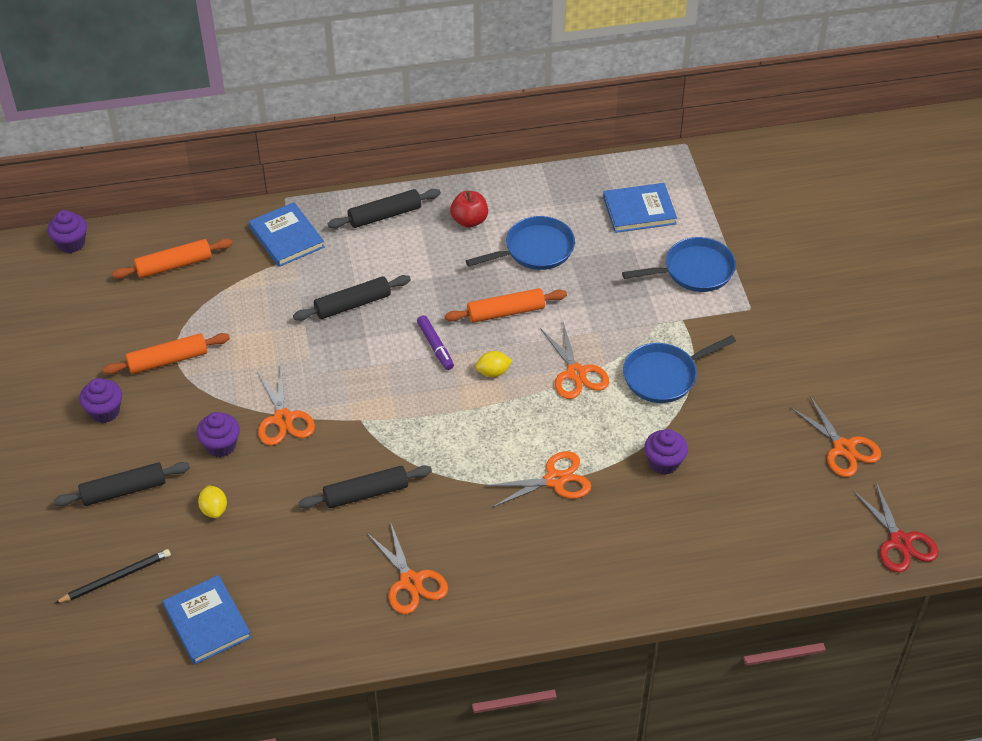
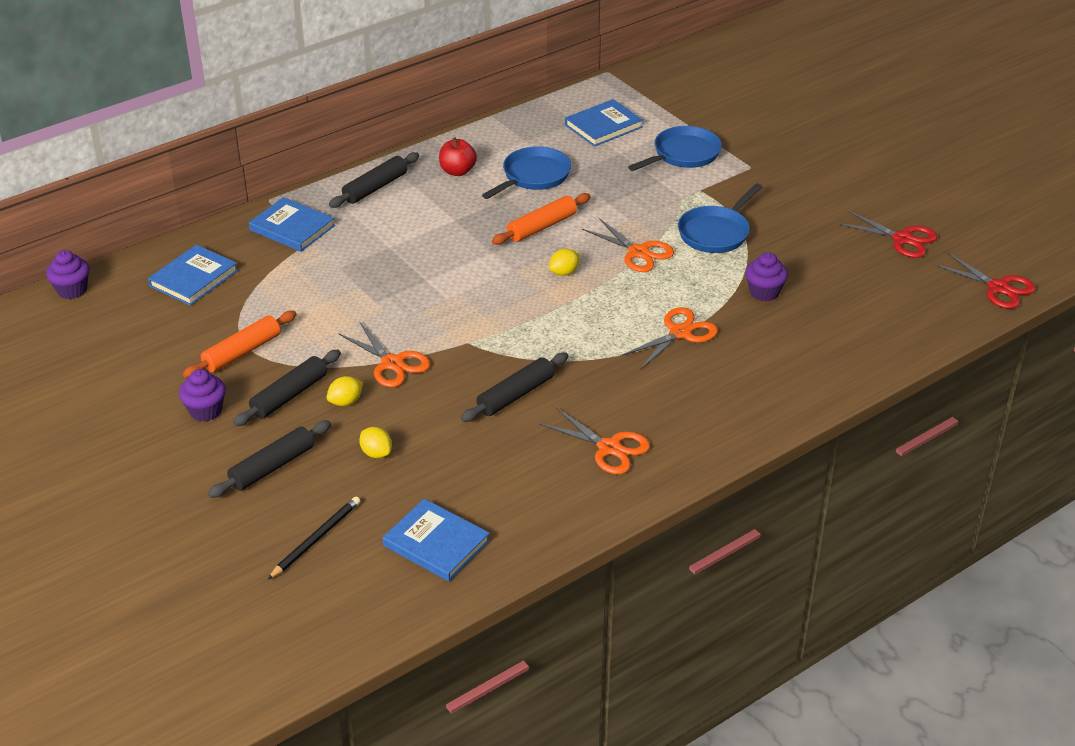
camera: 25 degrees left, 10 degrees down
orange rolling pin [112,239,233,279] -> blue book [148,244,238,306]
purple cupcake [196,412,240,457] -> yellow lemon [326,376,363,406]
black rolling pin [293,275,411,321] -> black rolling pin moved to [233,350,341,426]
purple marker [417,315,454,370] -> none
orange scissors [790,396,881,477] -> red scissors [837,211,938,258]

